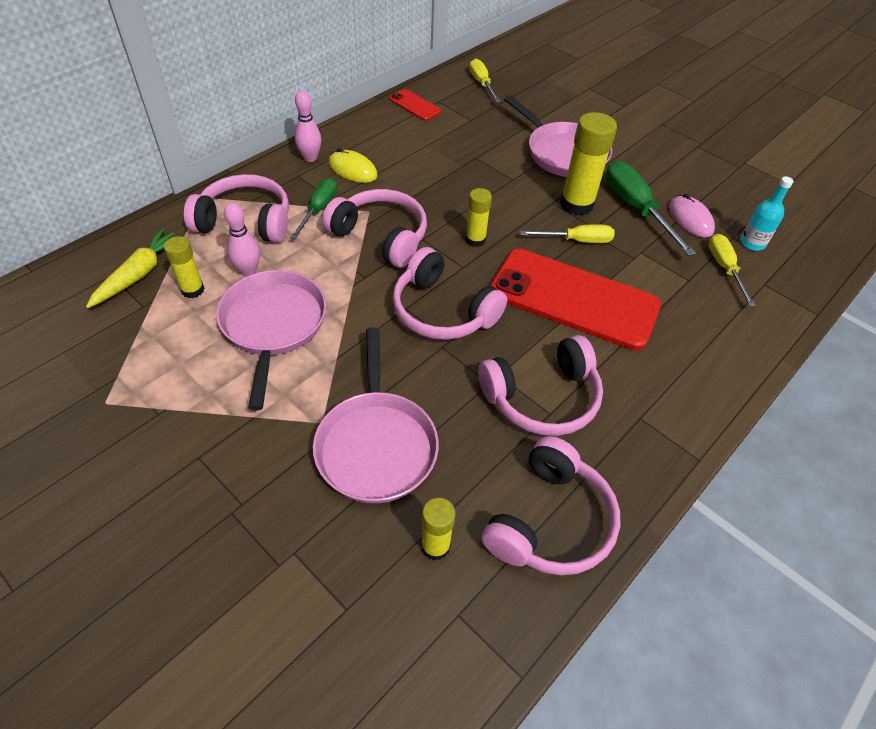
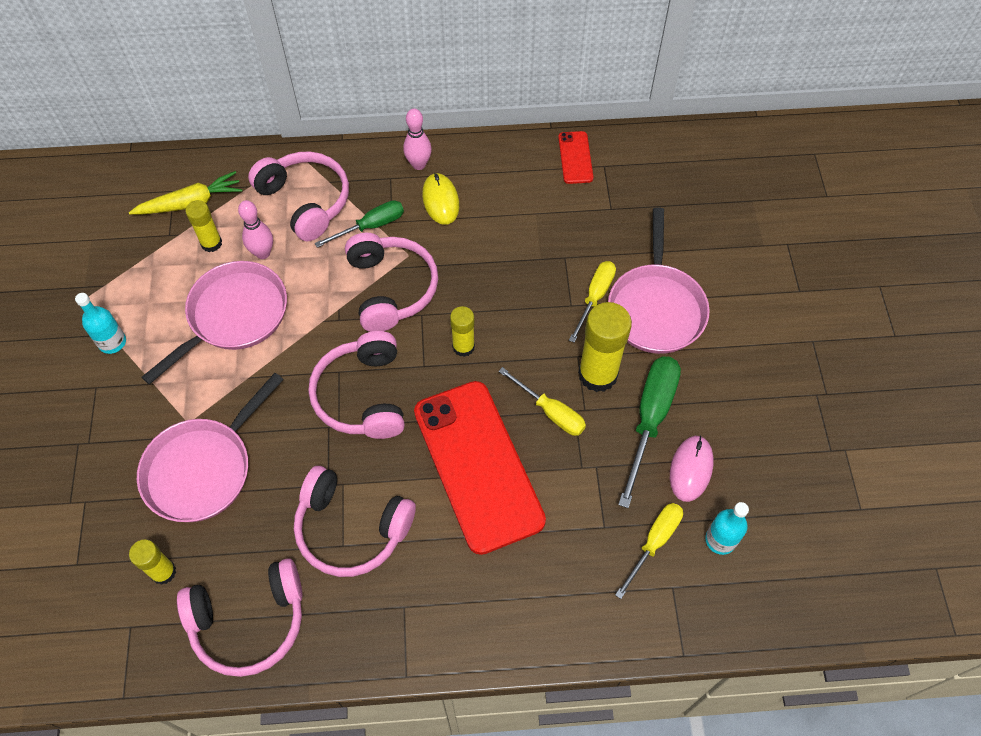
camera: 45 degrees right, 10 degrees up
yellow screwdriver [469,59,501,102] -> yellow screwdriver moved to [569,261,616,343]
none -> turquoise bottle [75,293,126,354]

